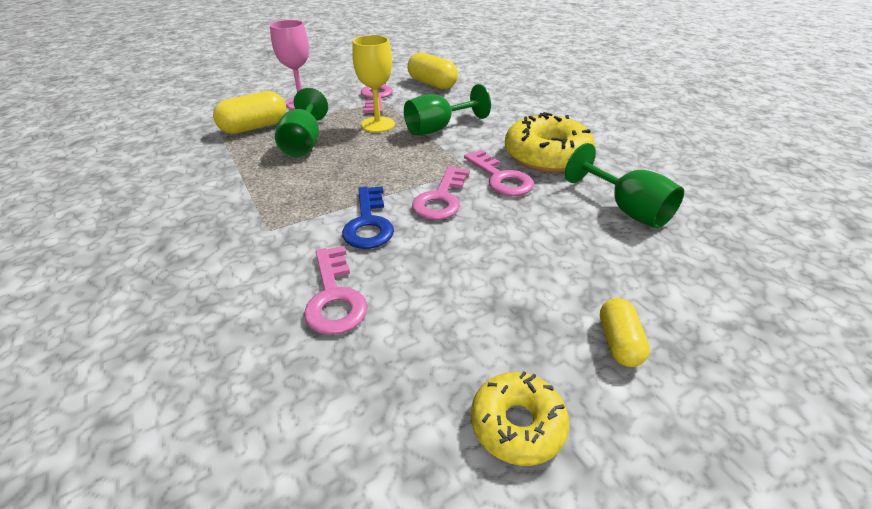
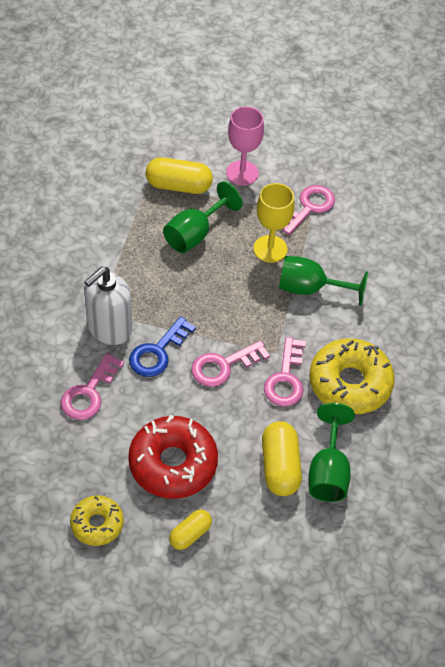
camera: 40 degrees right, 15 degrees up
yellow capsule [408,52,458,89] -> yellow capsule moved to [262,421,302,496]
none -> white soap dispenser [84,267,132,345]
none -> red donut [128,415,218,499]

